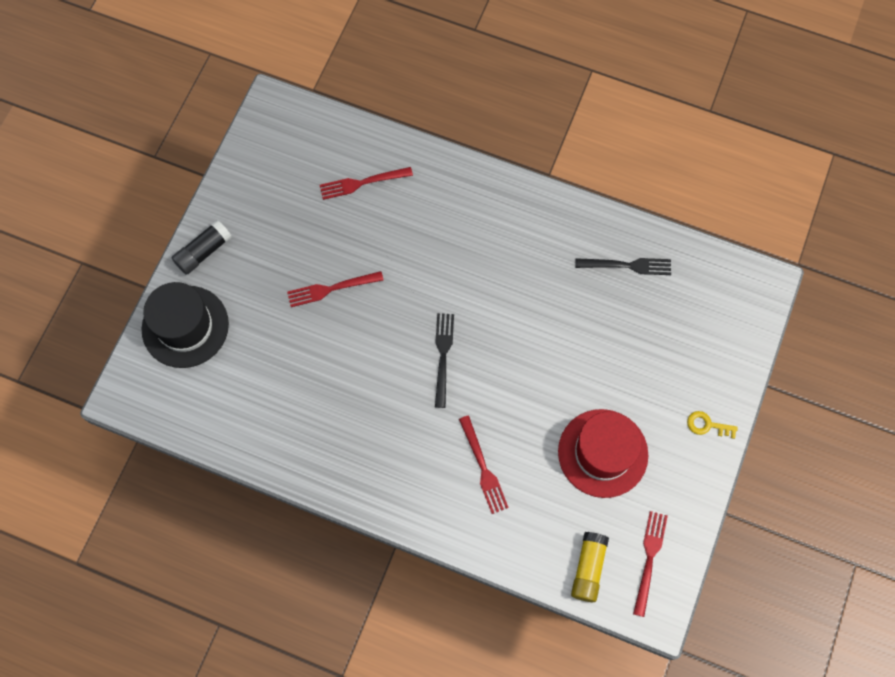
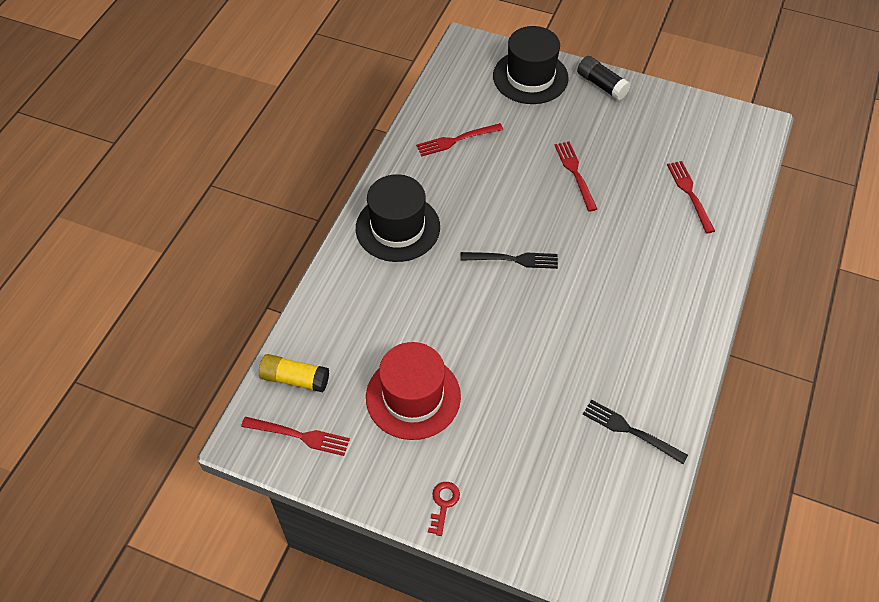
camera: 90 degrees right, 15 degrees down
red fork [459,415,509,514] -> red fork moved to [416,123,503,156]
black fork [575,258,671,275] -> black fork turned 120 degrees clockwise [583,400,688,464]
yellow key [687,411,738,439] -> red key [428,482,460,536]
none -> black hat [356,174,440,262]

